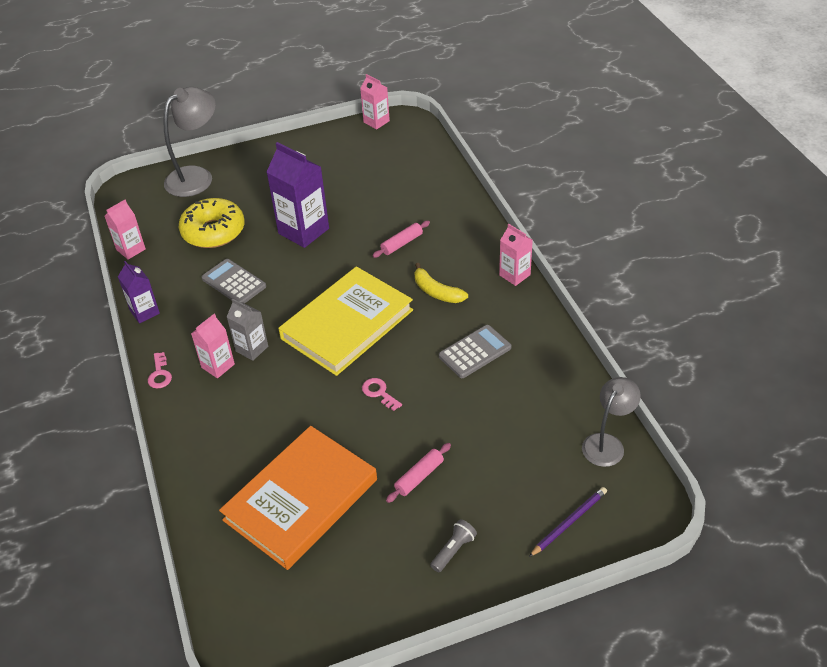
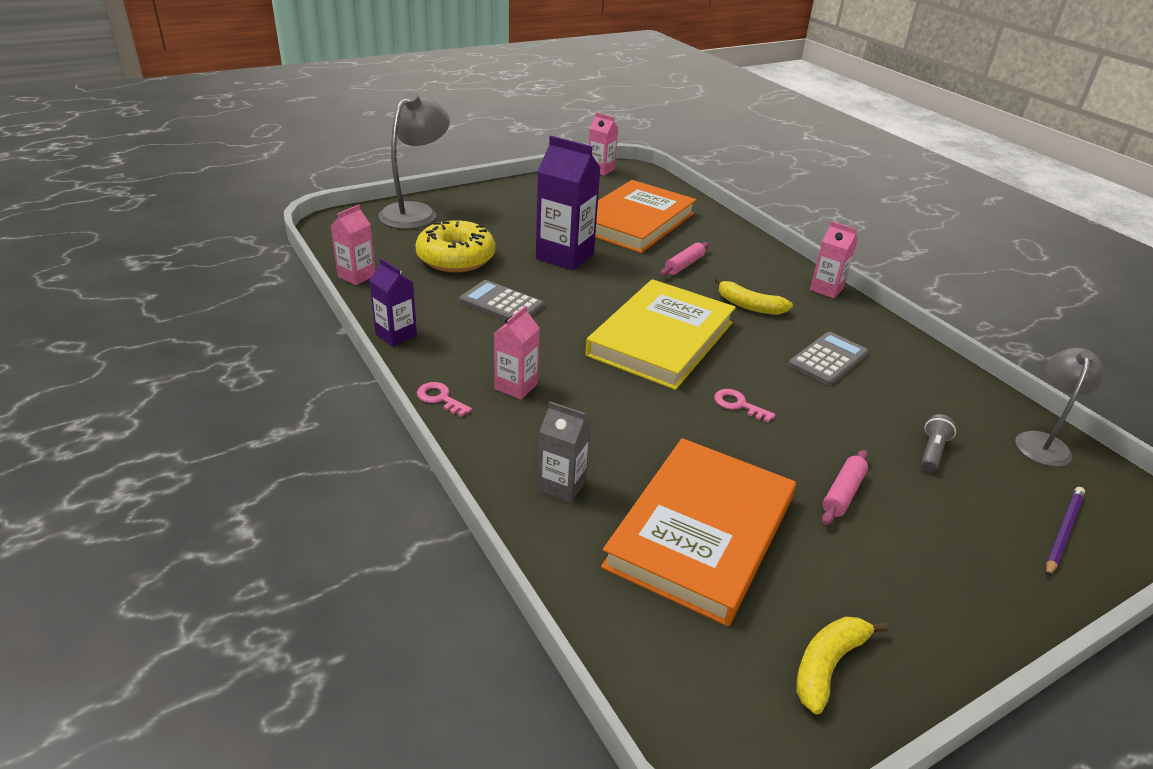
camera: 15 degrees left, 10 degrees down
pink key [148,352,172,389] -> pink key turned 150 degrees clockwise [417,382,472,417]
grey carton [227,299,268,361] -> grey carton moved to [538,401,591,503]
grey flashlight [430,519,477,572] -> grey flashlight moved to [921,414,956,472]
none -> orange book [595,180,696,253]
none -> yellow banana [796,617,888,714]

